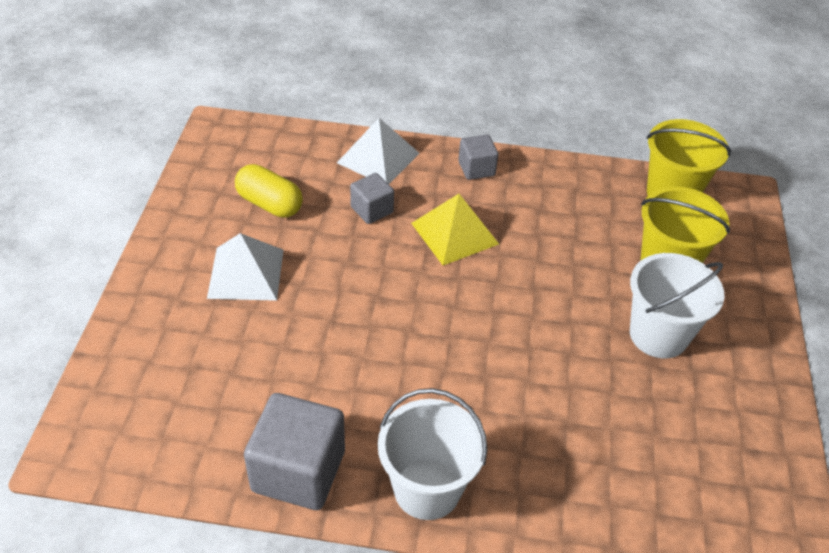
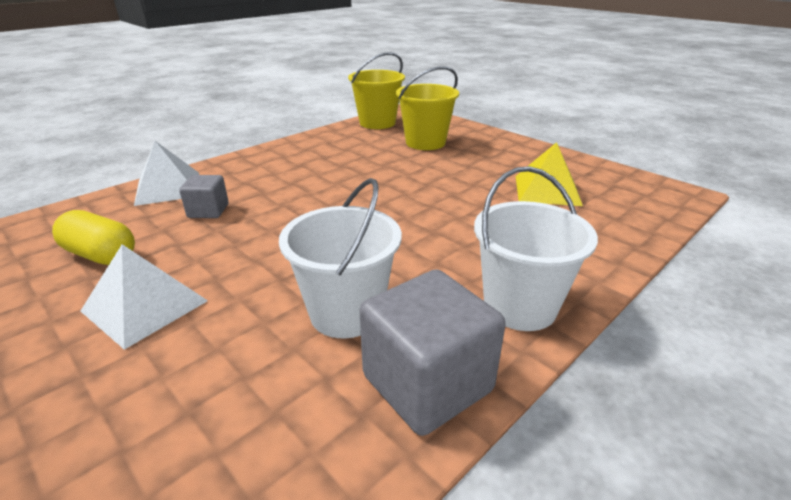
camera: 50 degrees left, 15 degrees down
yellow capsule [235,164,303,218] -> yellow capsule turned 45 degrees clockwise [52,210,135,265]
yellow pyramid [411,194,499,265] -> yellow pyramid moved to [516,142,583,206]
grey cube [458,135,498,180] -> none
white bucket [630,253,725,358] -> white bucket moved to [279,178,402,338]

